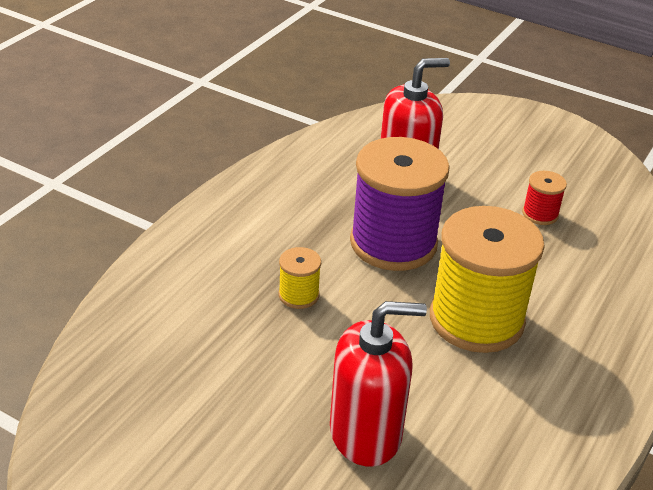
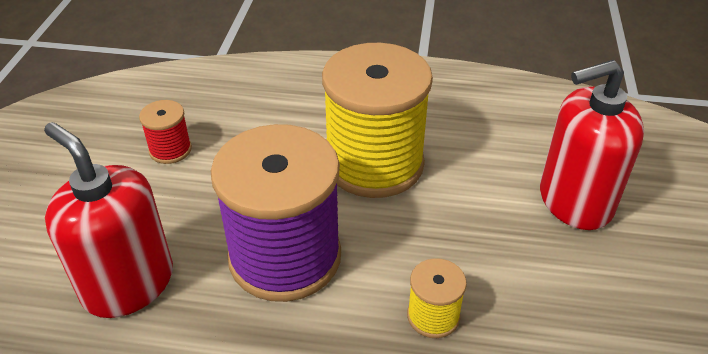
camera: 110 degrees left, 5 degrees up
red soap dispenser [330,301,427,467] -> red soap dispenser turned 75 degrees counterclockwise [540,60,644,230]

